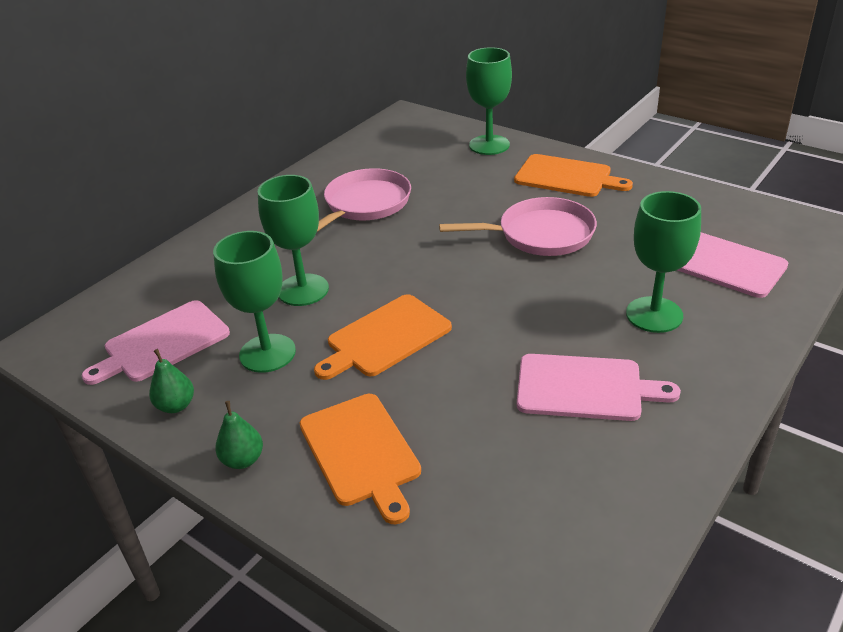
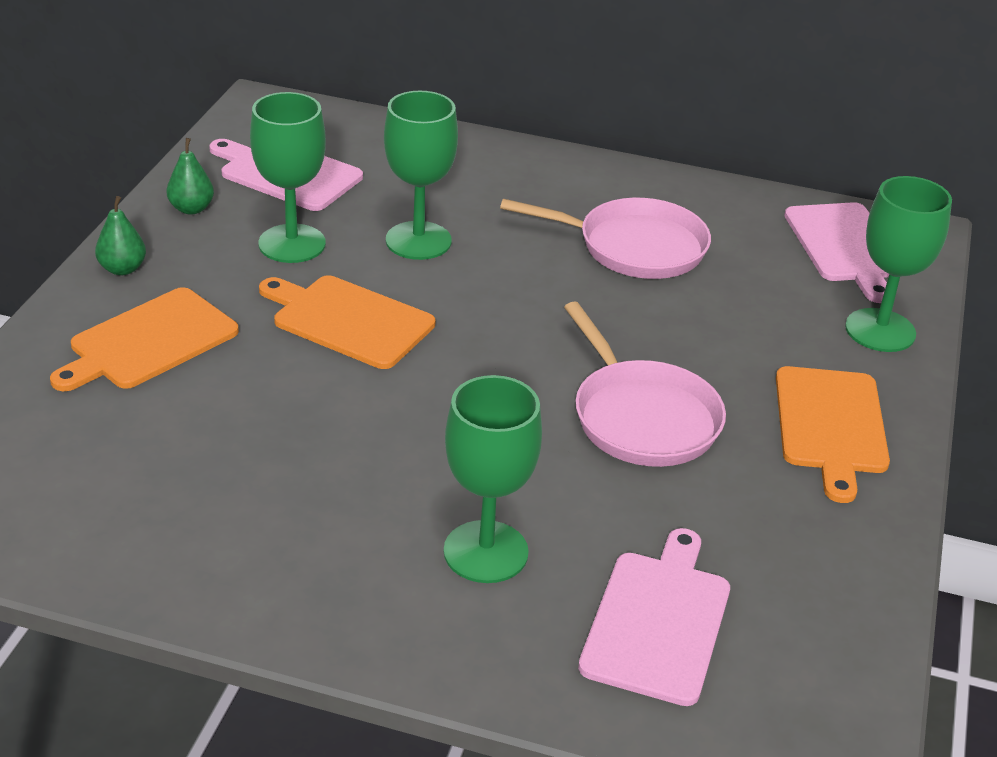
camera: 65 degrees right, 0 degrees up
pink cutting board [517,354,681,421] -> pink cutting board moved to [784,202,889,303]

